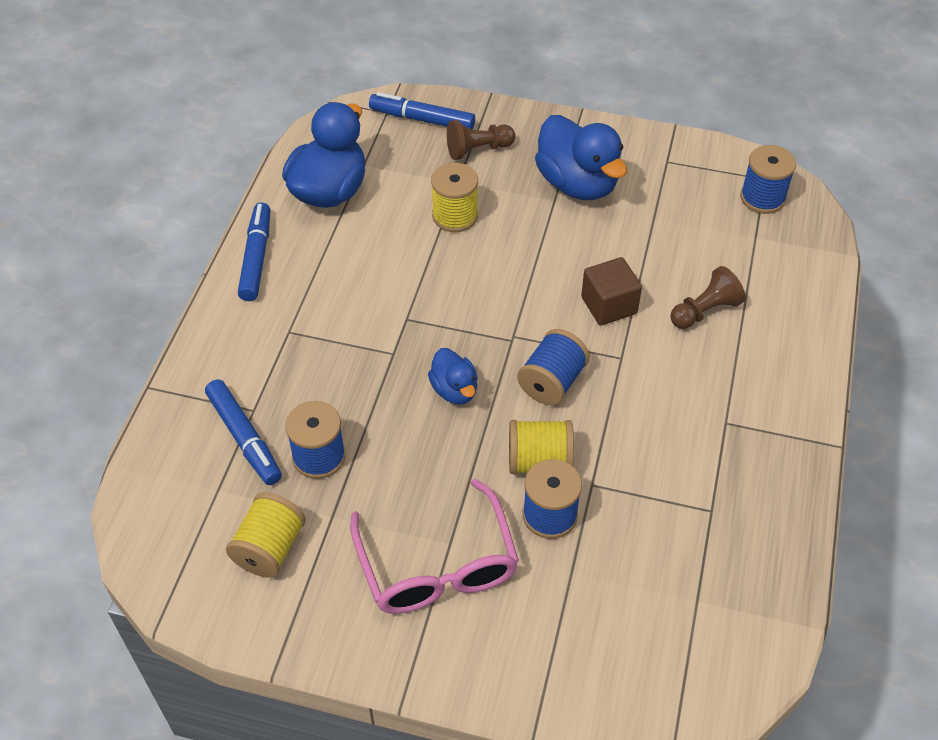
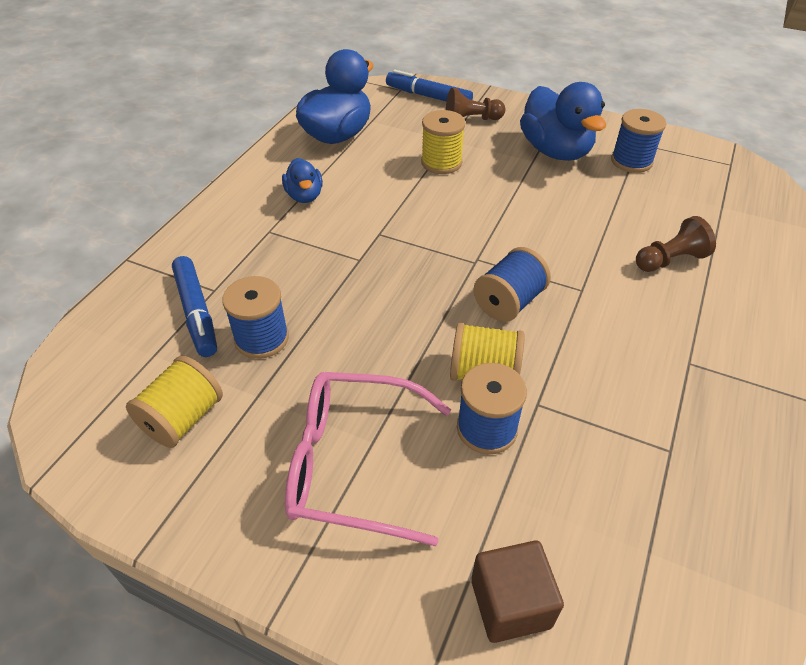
camera: 10 degrees right, 5 degrees down
blue marker [238,202,270,301] -> none
pink glasses [350,479,519,614] -> pink glasses turned 105 degrees clockwise [285,372,451,546]
blue duck [428,348,478,404] -> blue duck moved to [282,158,323,203]
brown cube [581,257,642,325] -> brown cube moved to [471,540,564,643]
blue spool [740,145,796,214] -> blue spool moved to [611,109,666,173]

